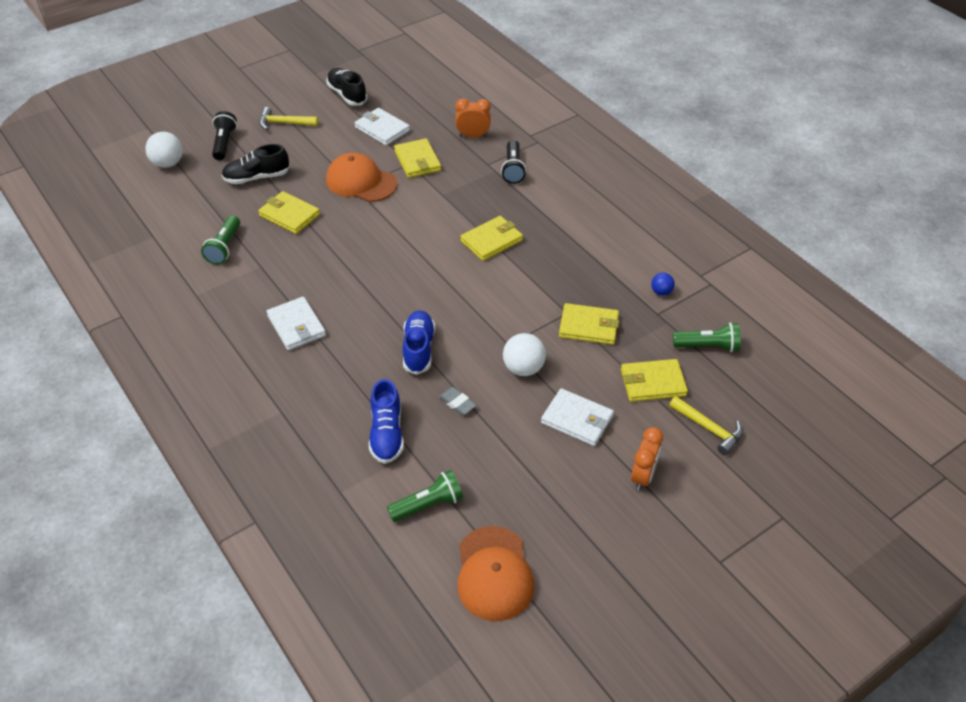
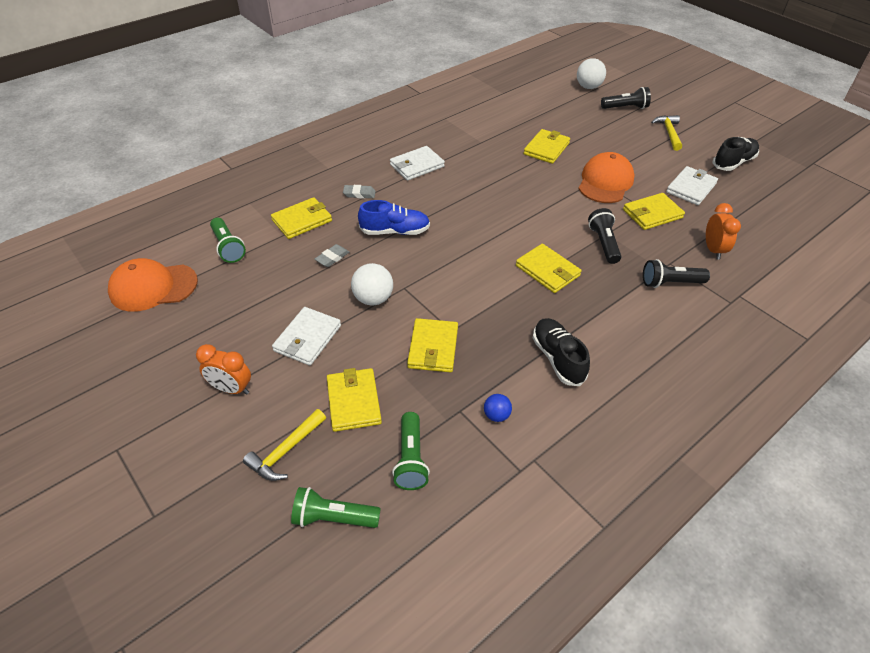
camera: 85 degrees right, 0 degrees up
green flashlight [201,215,240,265] -> green flashlight moved to [291,487,381,528]
black shoe [221,144,290,184] -> black shoe moved to [533,318,590,386]
blue shoe [369,379,404,464] -> yellow wallet [271,197,332,239]
none -> grey eraser [343,185,376,199]
none -> black flashlight [588,208,621,264]

